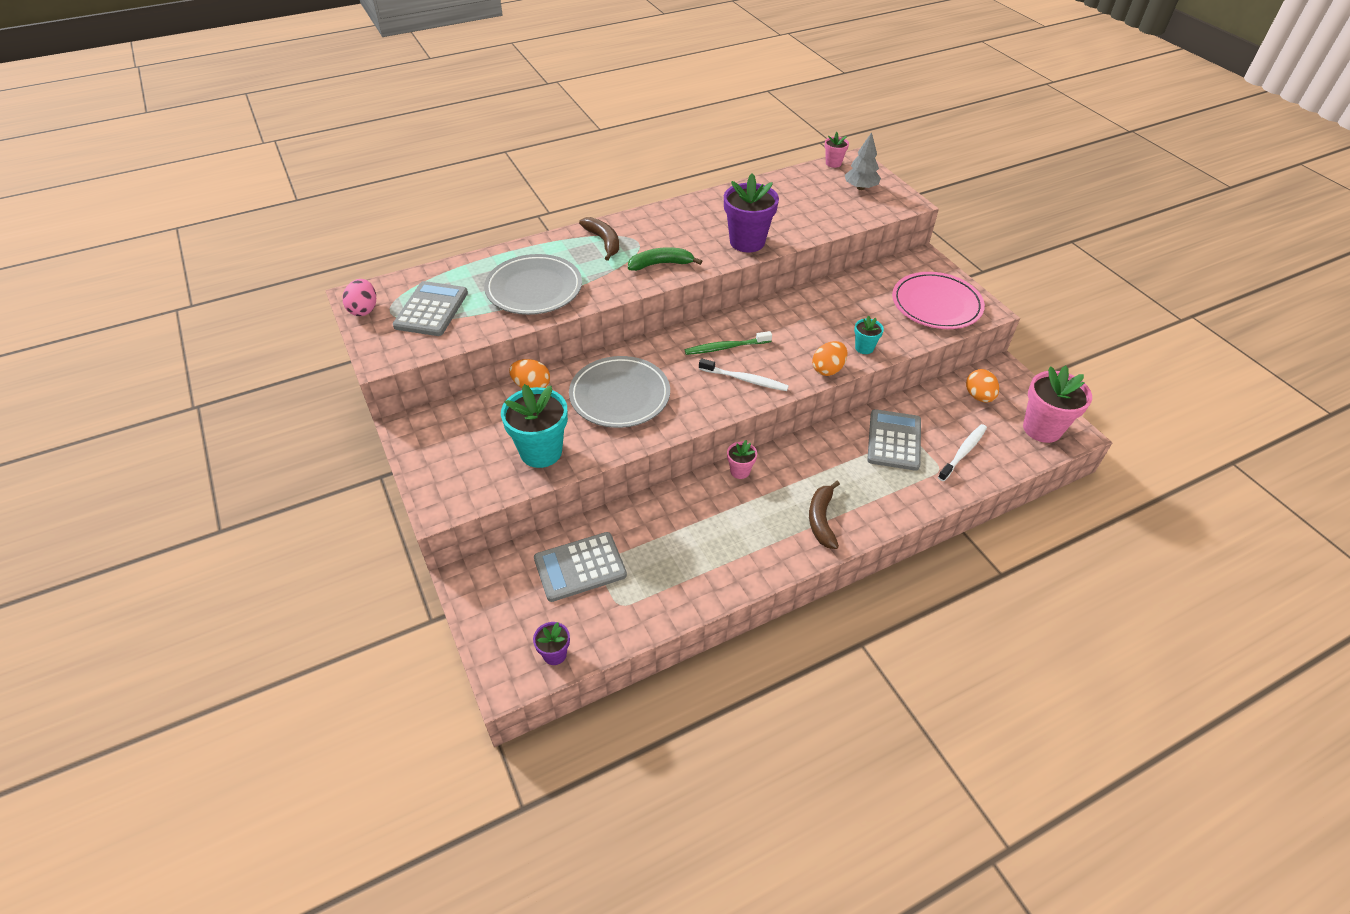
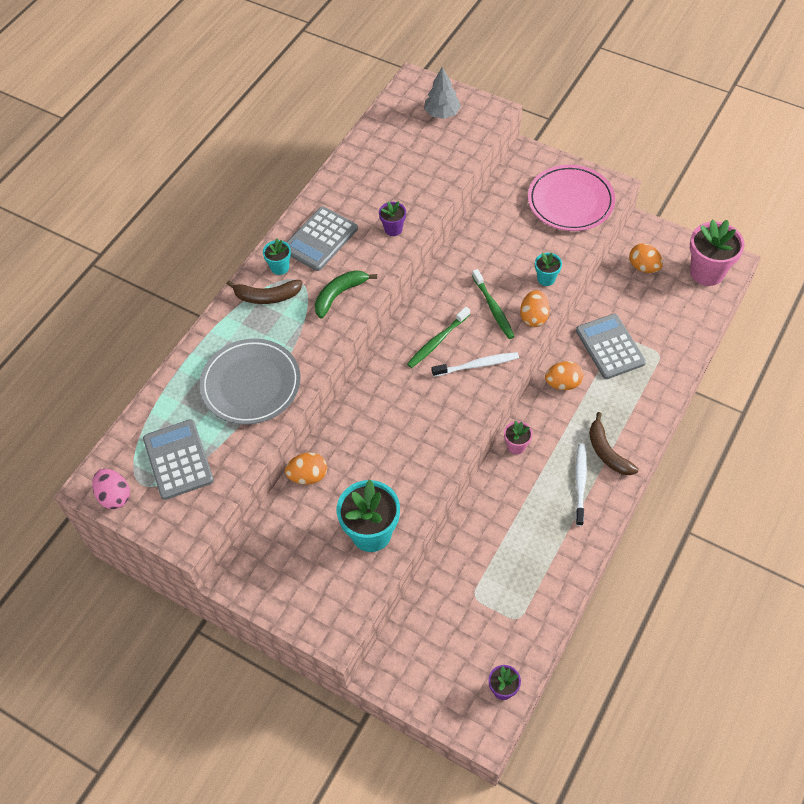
camera: 30 degrees left, 10 degrees up
grey calculator [534,532,627,602] -> grey calculator moved to [286,207,358,271]
grey plate [569,356,670,428] -> none
brown banana [579,217,619,261] -> brown banana turned 150 degrees clockwise [226,280,302,304]
purple flower pot [724,173,779,252] -> purple flower pot [379,201,406,236], size x0.50
pink flower pot [825,132,849,168] -> none
white toothbrush [938,424,987,481] -> white toothbrush moved to [575,443,587,526]
none -> turquoise flower pot [263,239,291,275]
none -> green toothbrush [472,269,515,339]
none -> orange egg [545,361,583,390]

